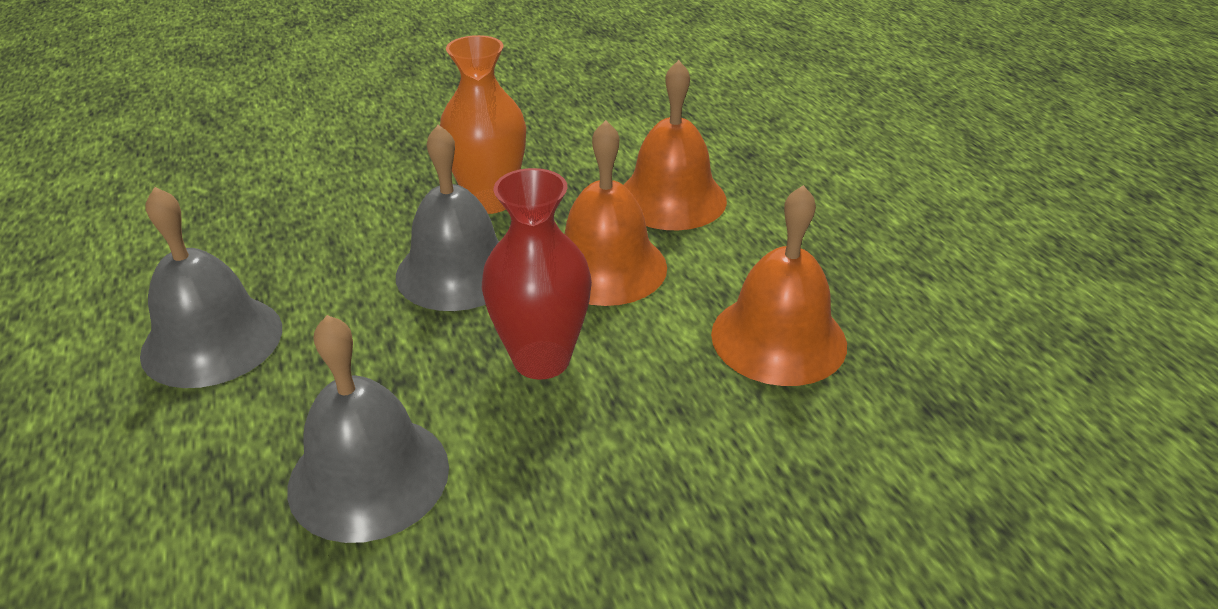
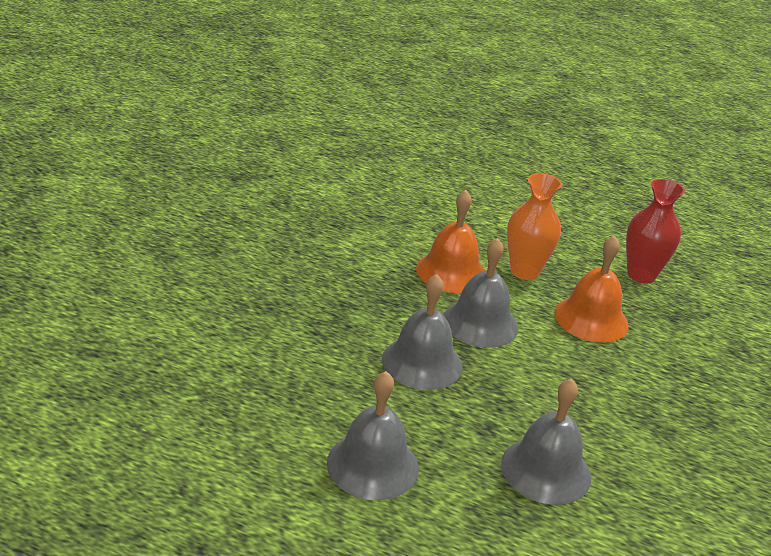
camera: 50 degrees left, 5 degrees down
orange vase [440,35,526,214] -> orange vase moved to [507,173,562,280]
red vase [482,168,592,380] -> red vase moved to [626,179,685,283]
orange bell [565,120,667,306] -> grey bell [444,238,518,348]

